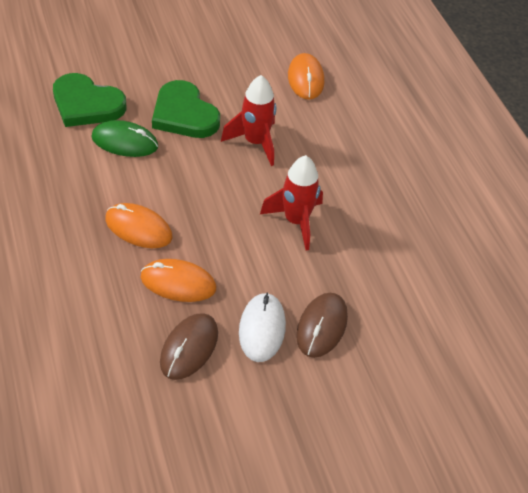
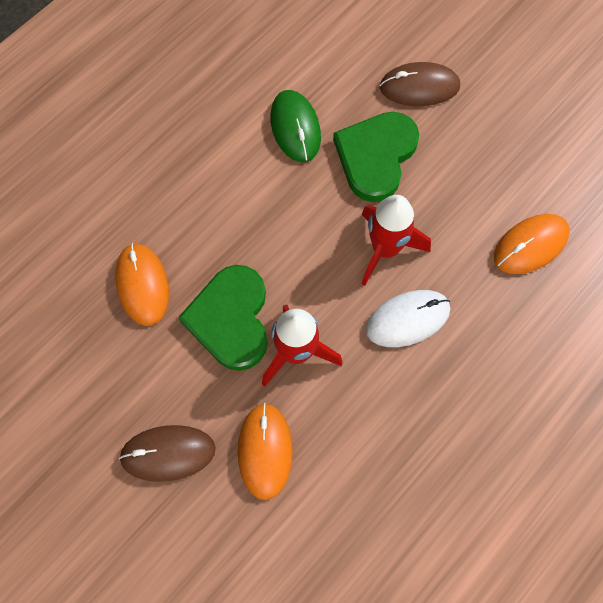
camera: 65 degrees right, 20 degrees up
green heart [53,73,126,127] -> green heart moved to [178,265,268,371]
orange mouse [105,203,173,248] -> orange mouse moved to [238,403,293,500]
brown mouse [160,313,218,380] -> brown mouse moved to [379,62,460,106]
white mouse [239,292,286,362] -> white mouse moved to [366,290,450,347]

